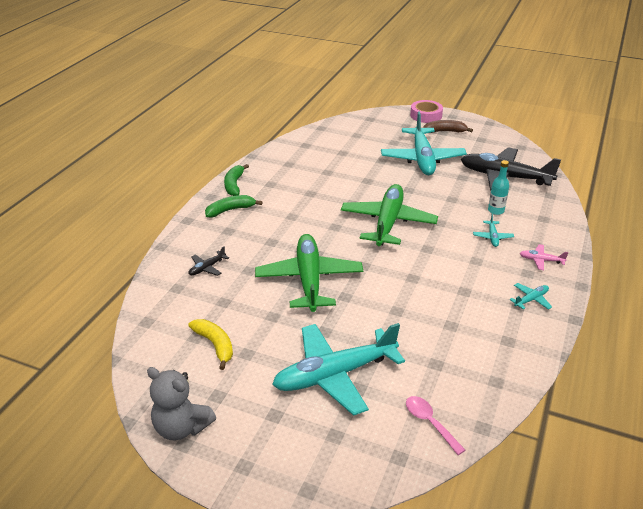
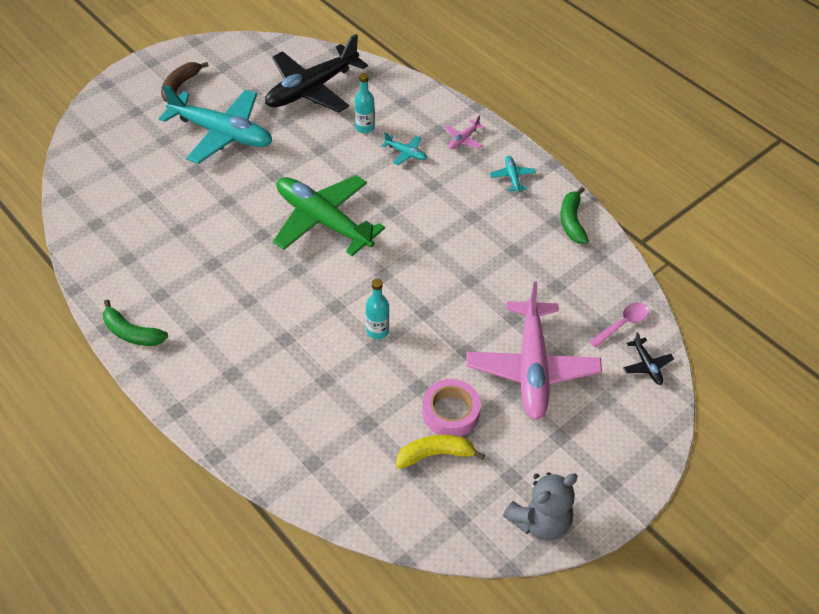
camera: 65 degrees left, 15 degrees up
black plane [188,246,229,276] -> black plane moved to [623,332,674,385]
green banana [205,195,263,217] -> green banana moved to [560,187,589,244]
green plane [255,234,363,312] -> turquoise bottle [366,279,389,339]
turquoise plane [272,323,405,416] -> pink plane [467,281,602,420]
pink spoon [406,396,465,455] -> pink spoon turned 150 degrees clockwise [589,302,649,348]
pink tape [410,100,443,123] -> pink tape moved to [422,379,481,436]

